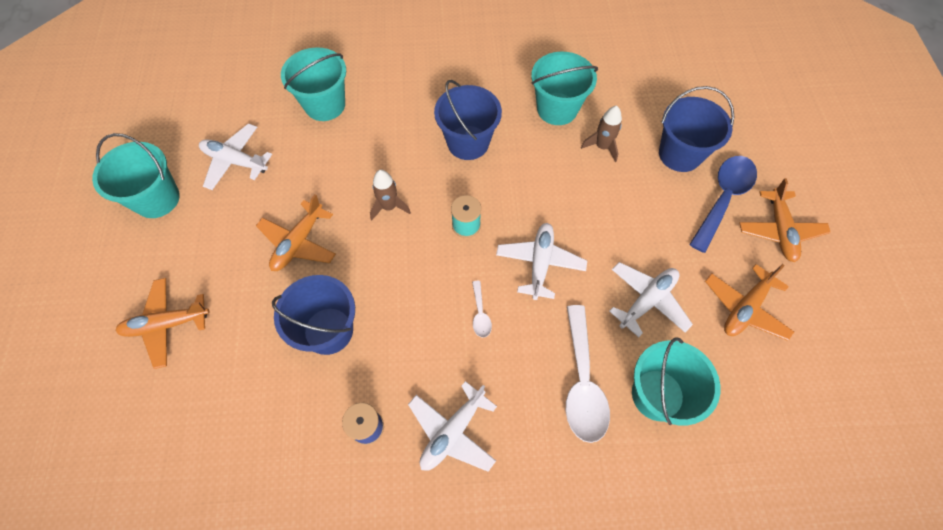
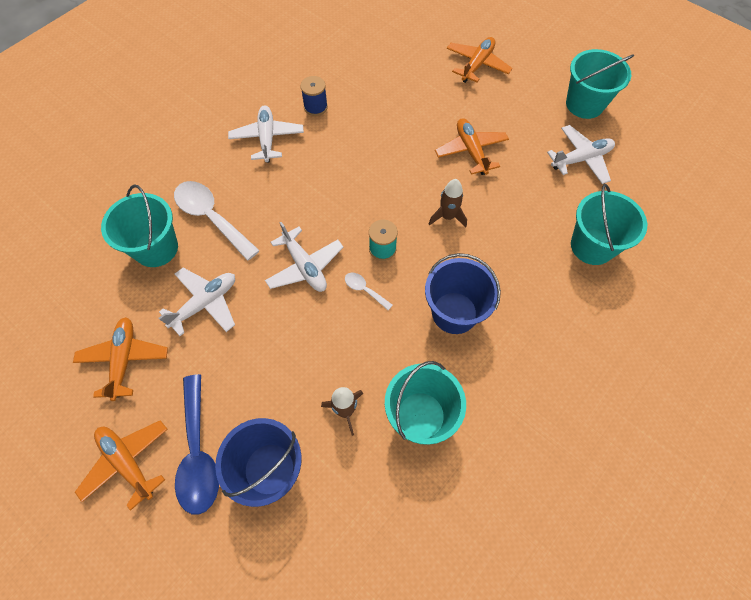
camera: 135 degrees right, 0 degrees up
blue bucket [272,275,355,355] -> none
white spoon [472,281,492,338] -> white spoon moved to [345,273,393,310]
white plane [609,262,693,337] -> white plane turned 135 degrees counterclockwise [159,268,235,336]

